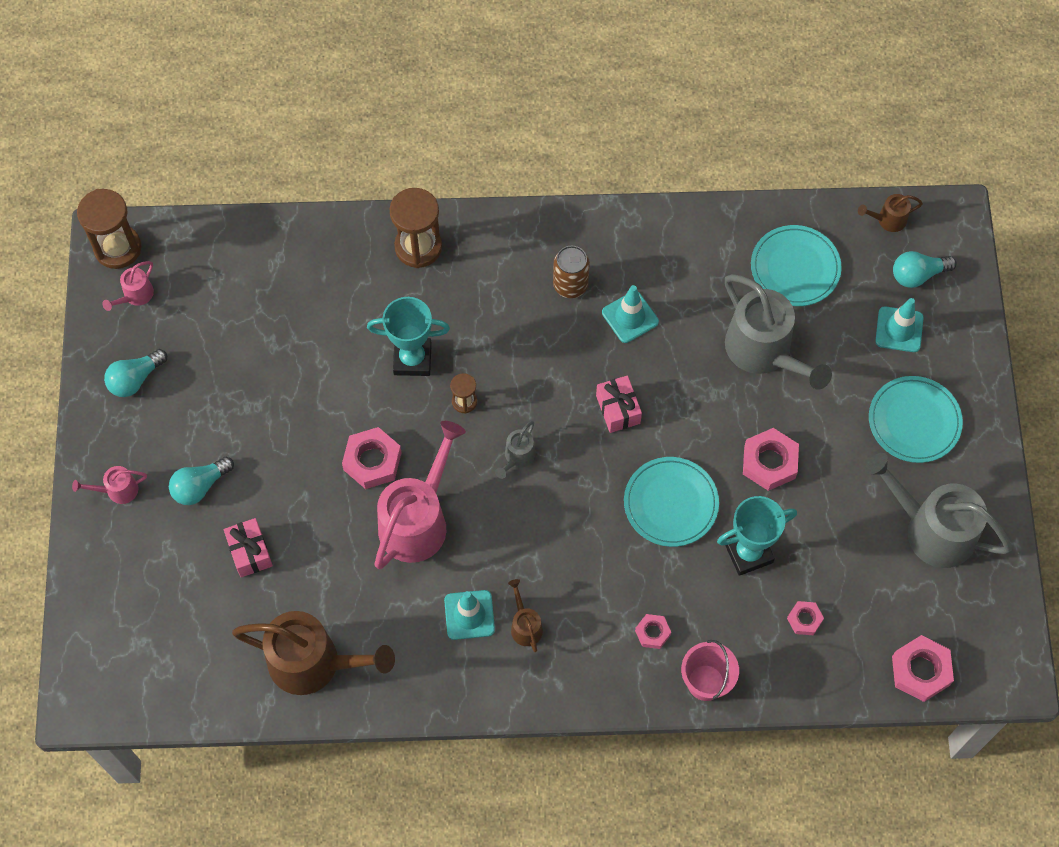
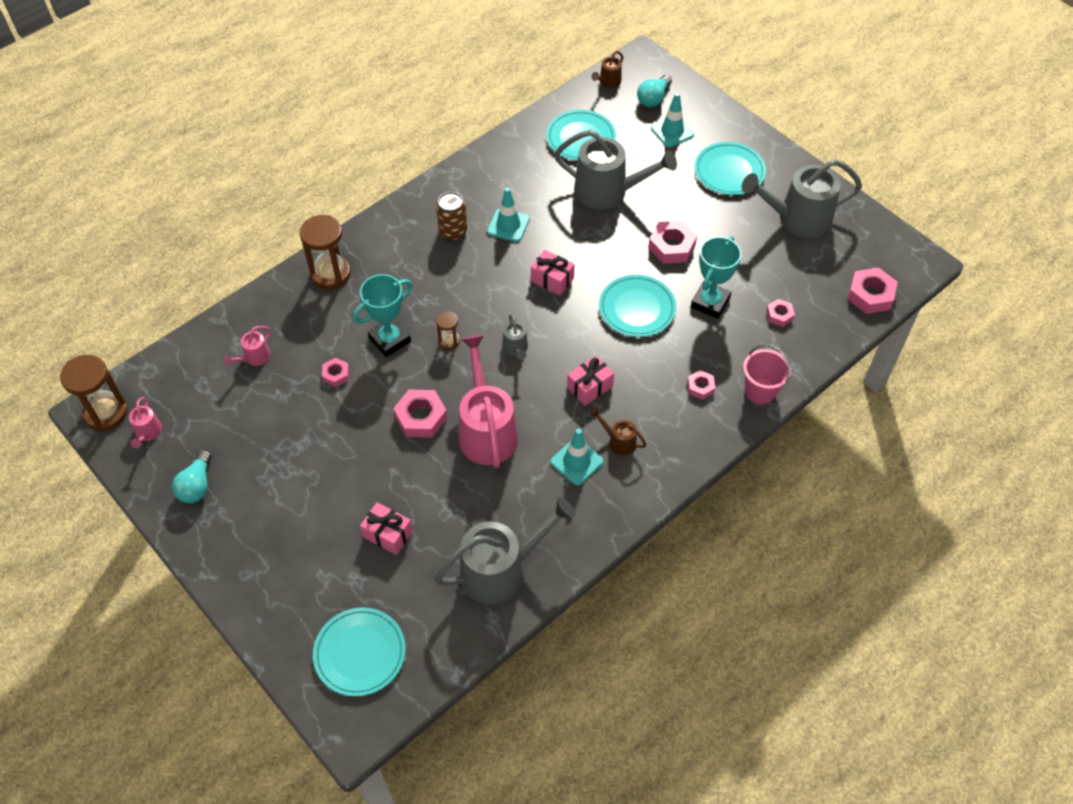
camera: 40 degrees left, 10 degrees down
pink watering can [72,466,147,504] -> pink watering can moved to [223,326,271,366]
turquoise light bulb [169,457,234,505] -> none
brown watering can [232,611,395,695] -> grey watering can [434,497,576,604]
none -> turquoise plate [313,607,406,696]
none -> pink nut [322,358,349,387]
none -> pink gift [567,355,614,406]

